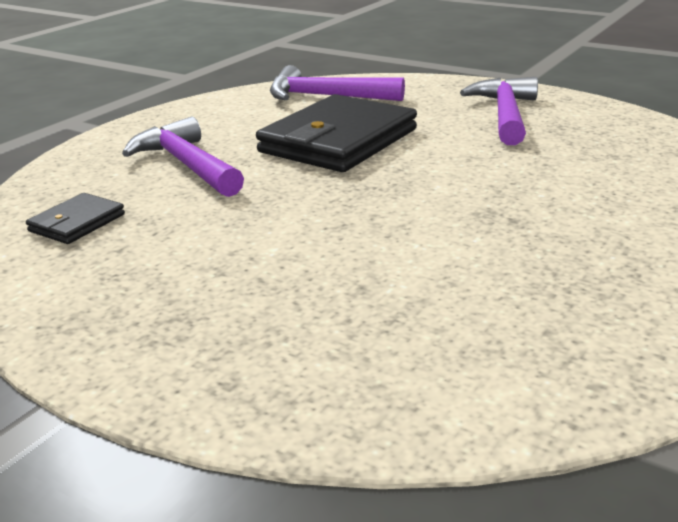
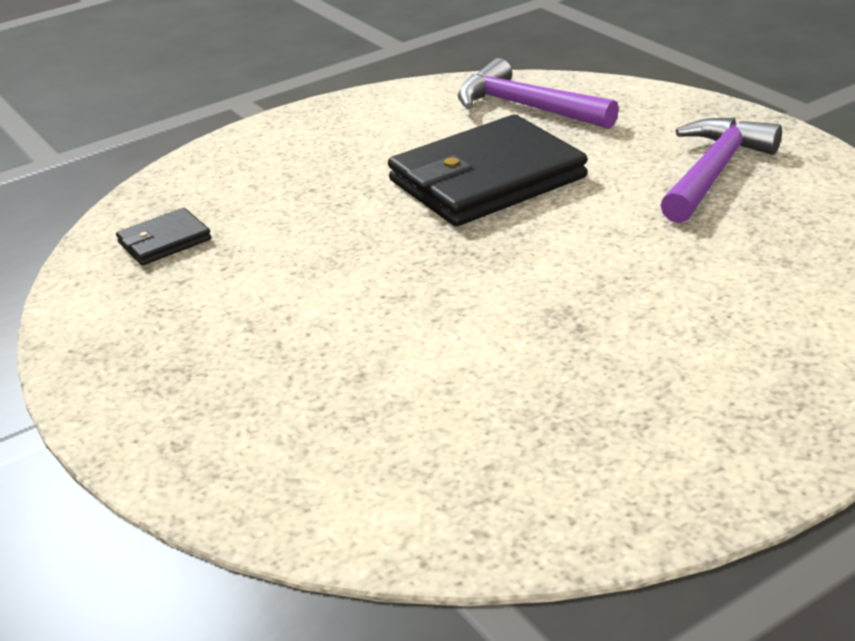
camera: 25 degrees right, 5 degrees up
purple hammer [122,116,244,197] -> none

